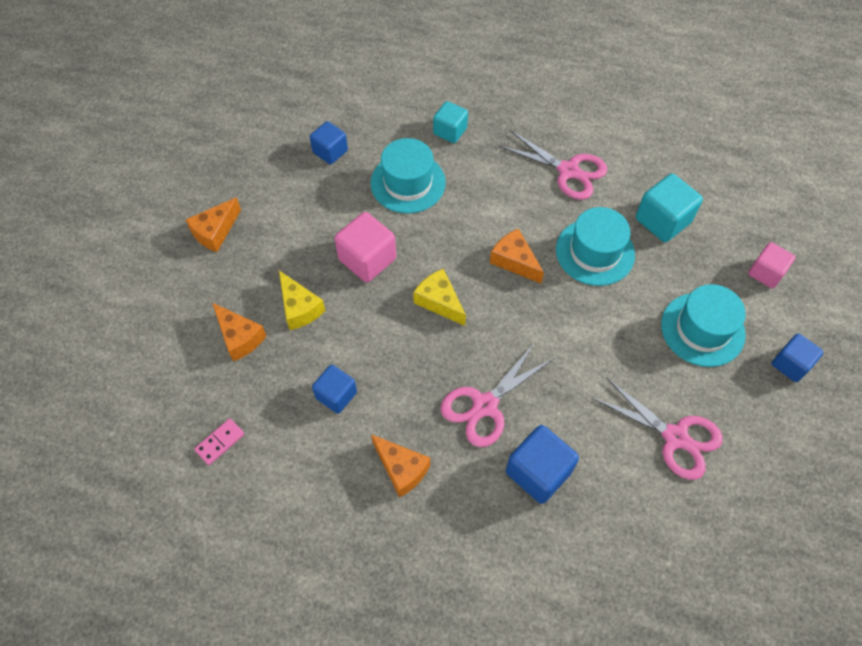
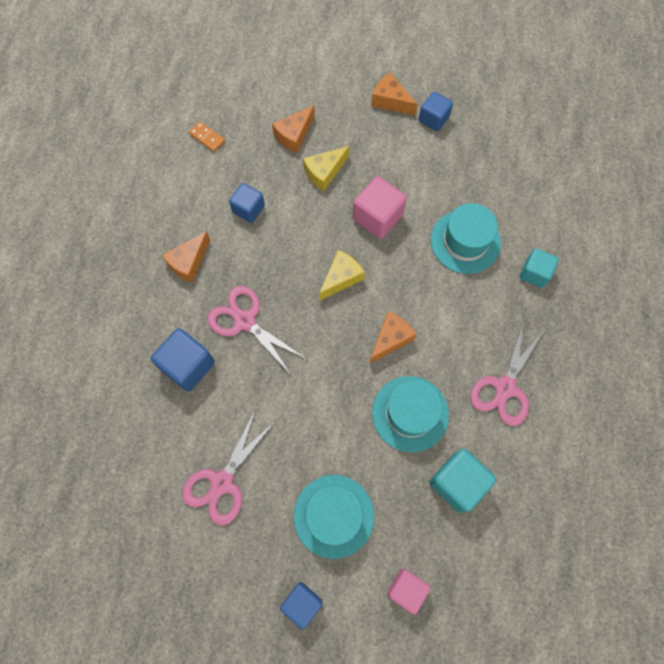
camera: 85 degrees right, 10 degrees up
pink domino [194,418,244,465] -> orange domino [189,121,225,152]
blue cube [310,121,348,165] -> blue cube moved to [419,92,453,132]

